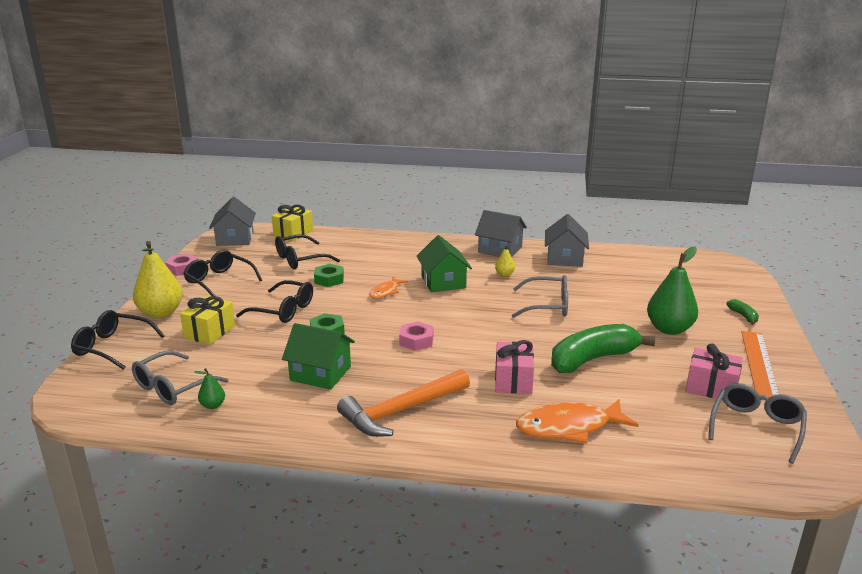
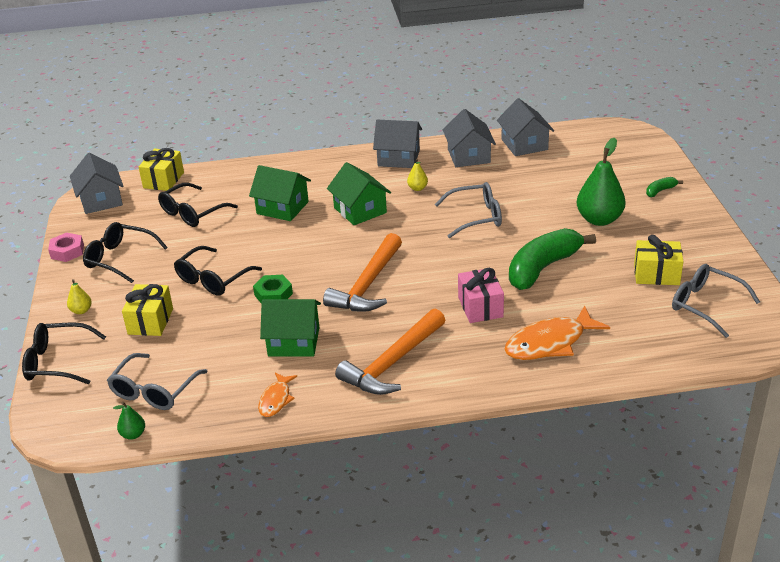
camera: 15 degrees left, 10 degrees up
yellow pear [133,241,183,318] -> yellow pear [67,279,92,314], size x0.46
green pear [194,368,225,409] -> green pear moved to [113,401,145,439]
black glasses [236,280,313,323] -> black glasses turned 120 degrees clockwise [174,246,262,296]
green nut [314,264,344,287] -> none
orange fish [369,276,407,299] -> orange fish moved to [258,372,297,417]
pink nut [399,321,434,351] -> orange hammer [323,233,402,312]
pink gift [686,343,743,400] -> yellow gift [634,235,684,285]
grey glasses [708,383,807,464] -> grey glasses turned 60 degrees counterclockwise [672,264,760,338]
green banana [726,299,759,325] -> green banana turned 90 degrees counterclockwise [646,177,683,197]
orange ruler [741,331,779,397] -> none
none -> green house [249,165,311,221]
none -> grey house [497,98,554,156]

